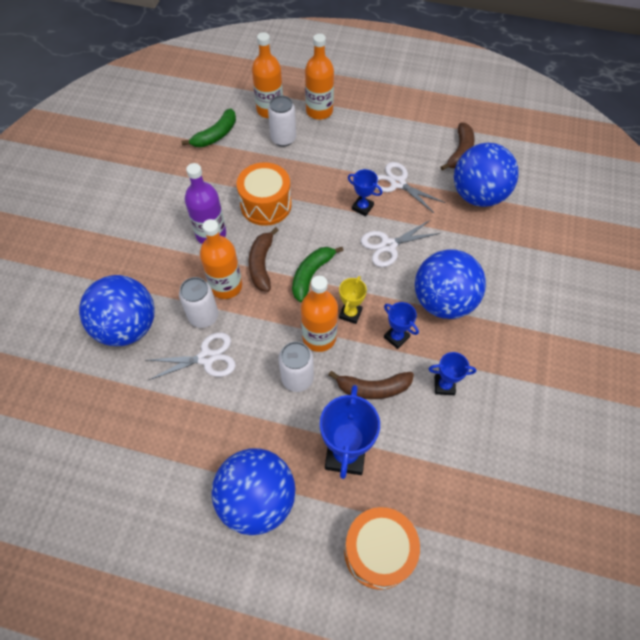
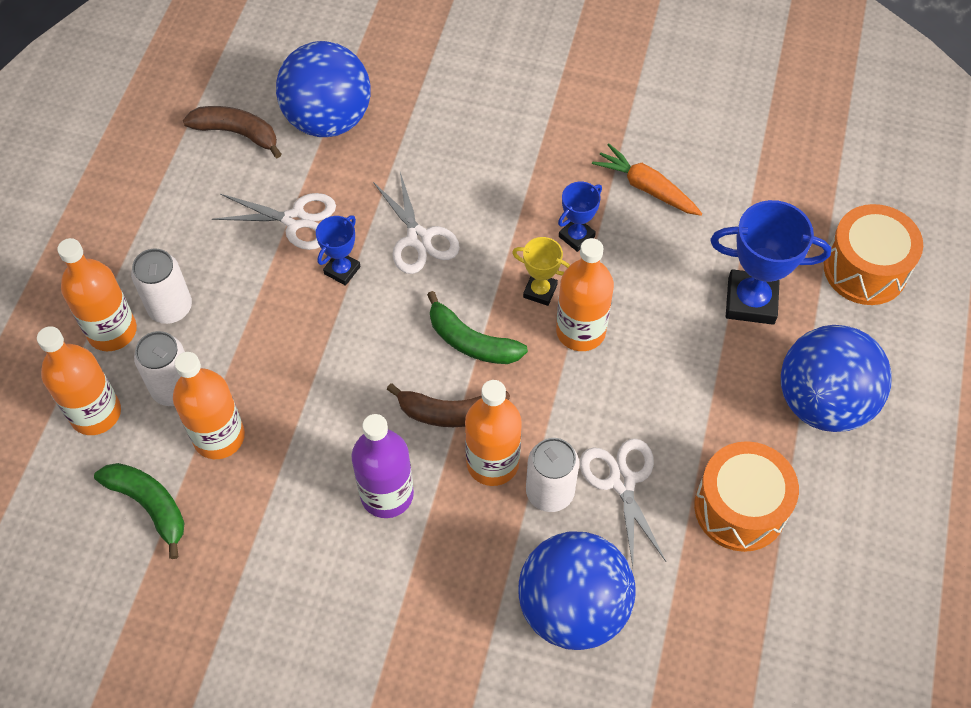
camera: 90 degrees left, 0 degrees up
orange drum [237,162,292,226] -> orange drum moved to [694,441,799,552]
white can [278,342,314,392] -> white can moved to [131,248,192,324]
brown banana [329,371,414,399] -> none
white scissors [375,162,445,214] -> white scissors turned 120 degrees counterclockwise [212,193,336,250]
blue ball [415,249,486,319] -> none
blue trophy [428,352,476,395] -> orange carrot [592,144,702,216]
none -> orange bottle [173,352,245,459]

